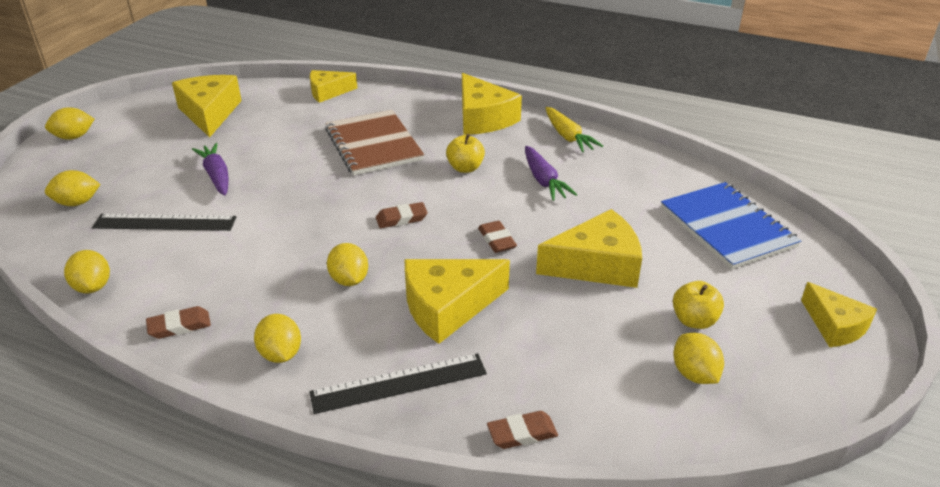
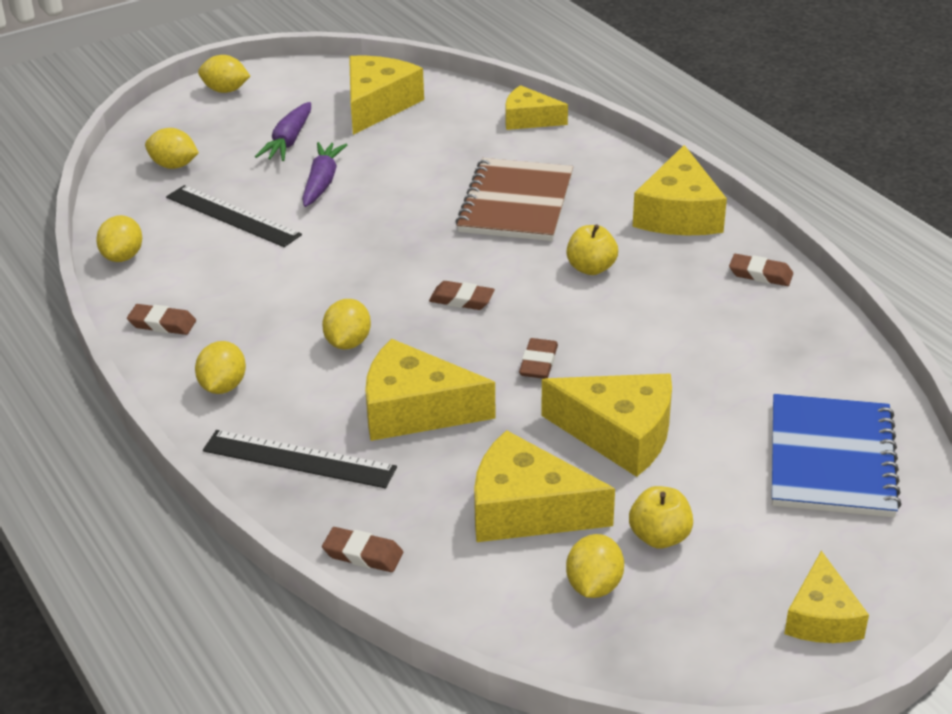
camera: 35 degrees right, 0 degrees up
purple carrot [525,146,577,201] -> purple carrot moved to [255,102,311,161]
yellow carrot [546,107,603,153] -> brown eraser [729,254,793,286]
none -> yellow cheese [474,430,615,542]

